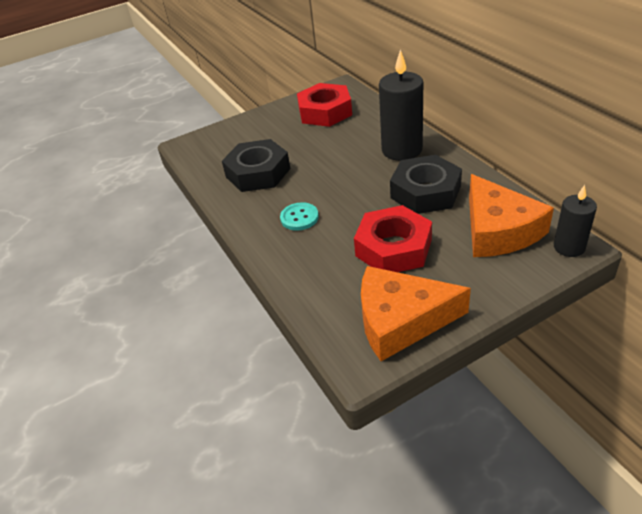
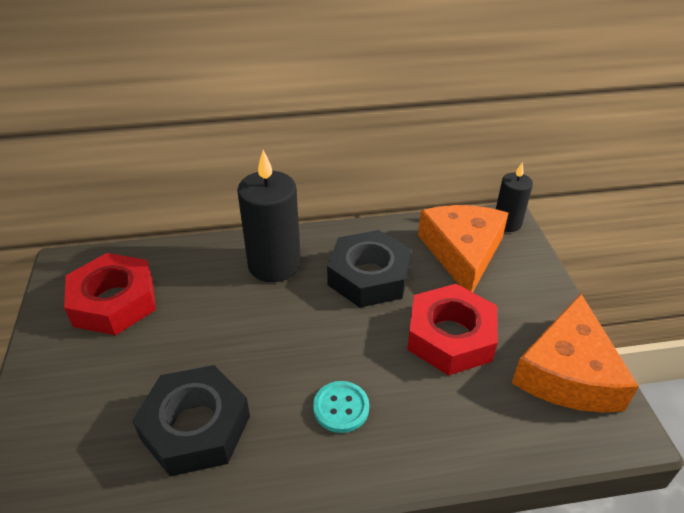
camera: 75 degrees left, 0 degrees up
orange cheese [469,174,554,257] -> orange cheese turned 90 degrees counterclockwise [418,205,509,292]

